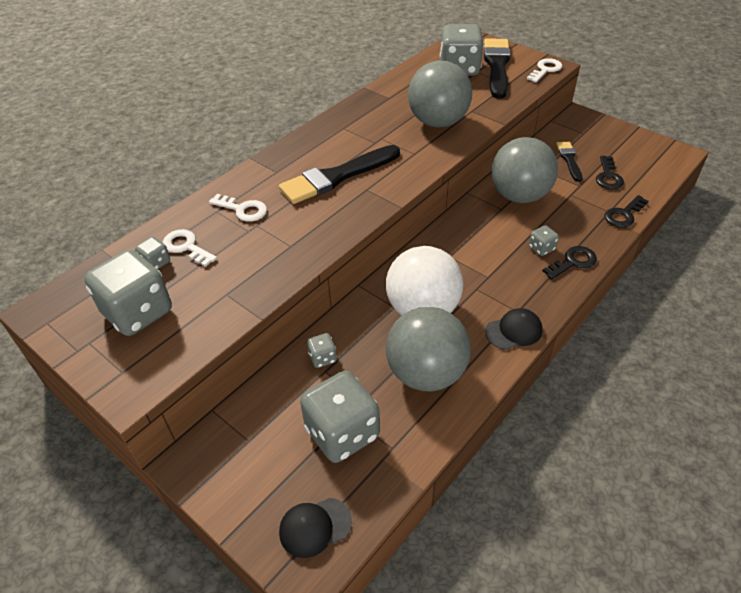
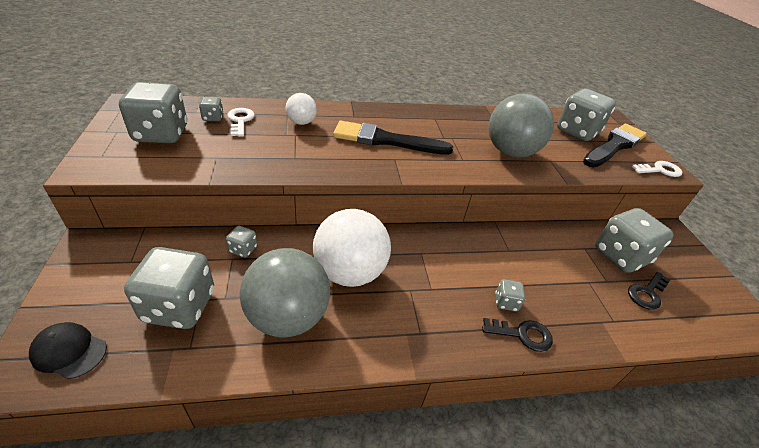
camera: 35 degrees right, 5 degrees down
white key [209,194,267,222] -> white ball [286,93,317,125]
black cap [485,308,543,350] -> none
grey ball [491,137,558,203] -> none
black brush [556,142,582,182] -> grey dice [595,208,674,273]
black key [604,195,649,228] -> none

